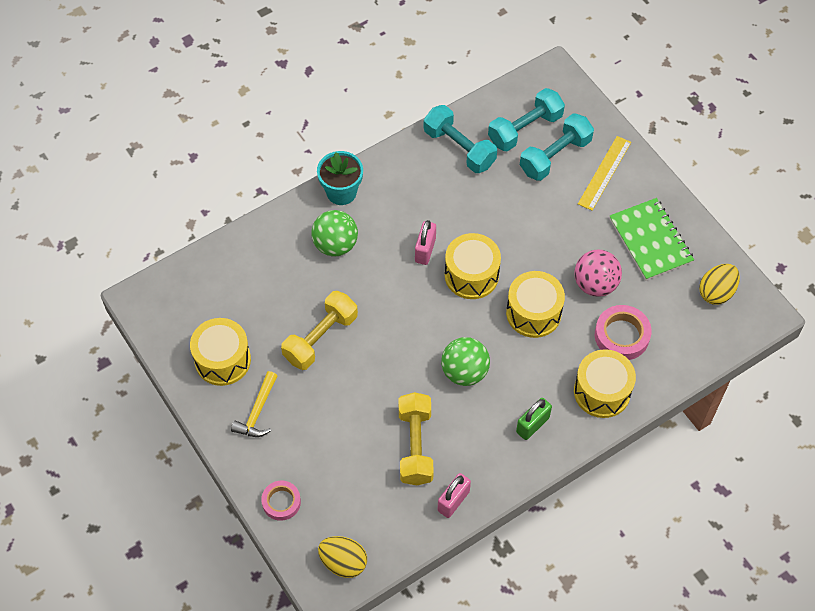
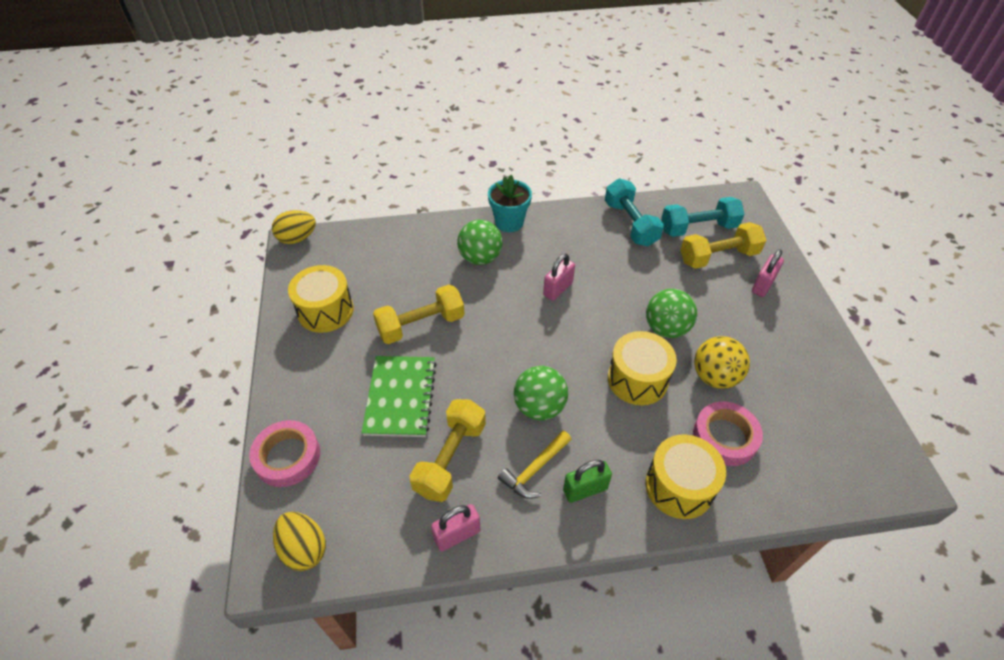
camera: 25 degrees right, 10 degrees down
yellow hammer [231,371,277,437] -> yellow hammer moved to [498,431,571,499]
pink tape [261,481,301,521] -> pink tape [249,420,320,487], size x1.51
yellow drum [445,233,501,299] -> none
turquoise dumbbell [520,113,594,181] -> yellow dumbbell [680,222,766,269]
pink ball [574,250,622,297] -> yellow ball [694,336,750,389]
yellow ruler [578,136,631,211] -> pink padlock [752,249,784,297]
green notebook [610,198,694,280] -> green notebook moved to [361,356,437,437]
yellow egg [699,264,740,305] -> yellow egg moved to [272,210,316,244]
none -> green ball [646,289,697,338]

